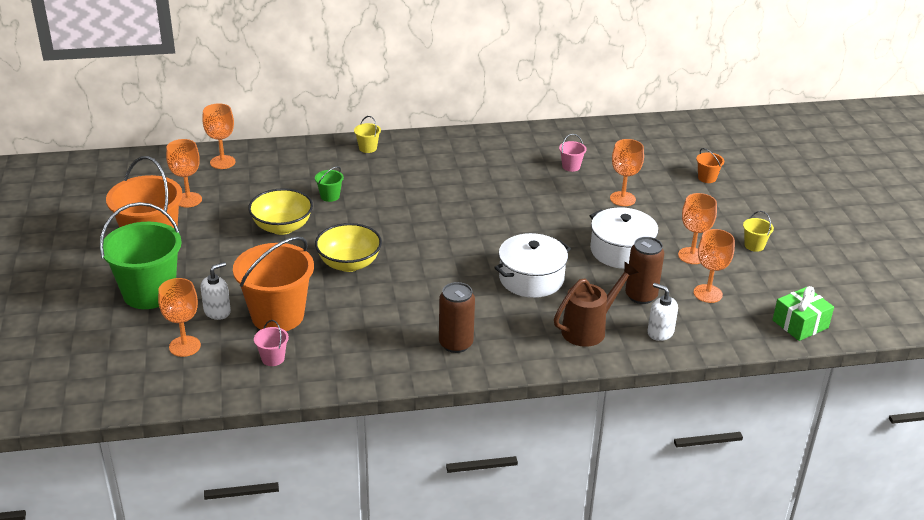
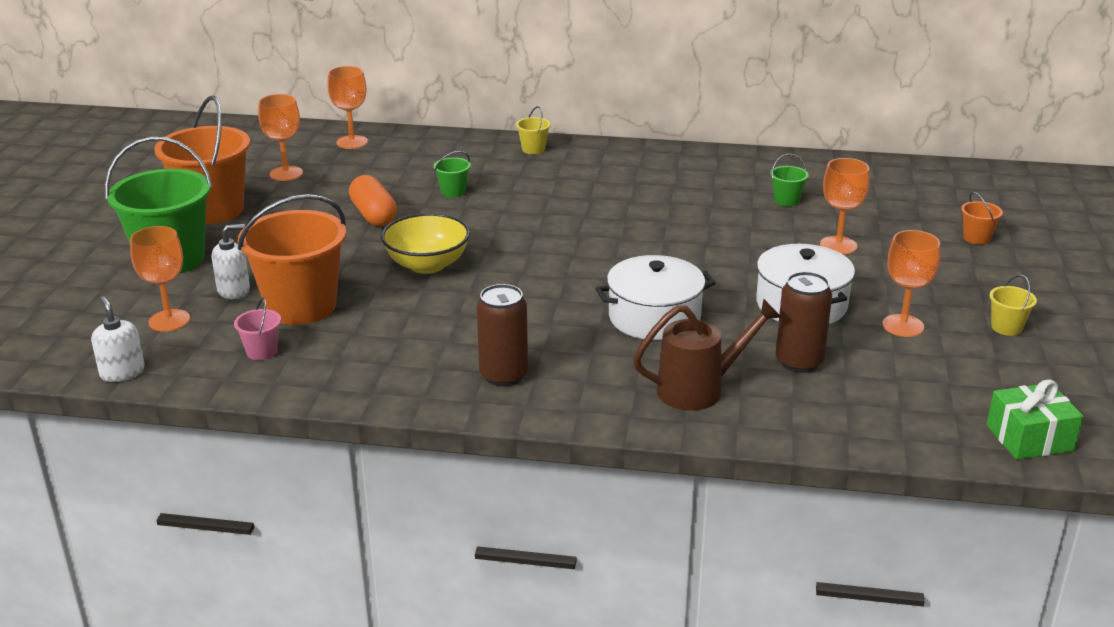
camera: 20 degrees right, 5 degrees down
yellow bowl [248,188,313,235] -> orange capsule [349,175,397,226]
pink bucket [559,134,587,172] -> green bucket [770,154,809,207]
white soap dispenser [647,283,678,341] -> white soap dispenser moved to [91,296,145,382]
orange goblet [694,229,735,303] -> none

